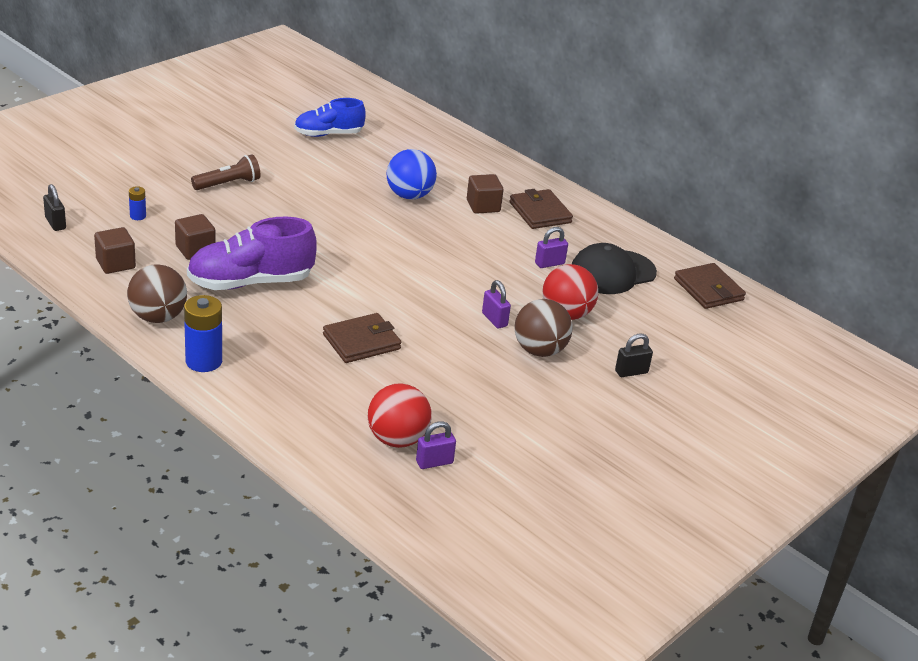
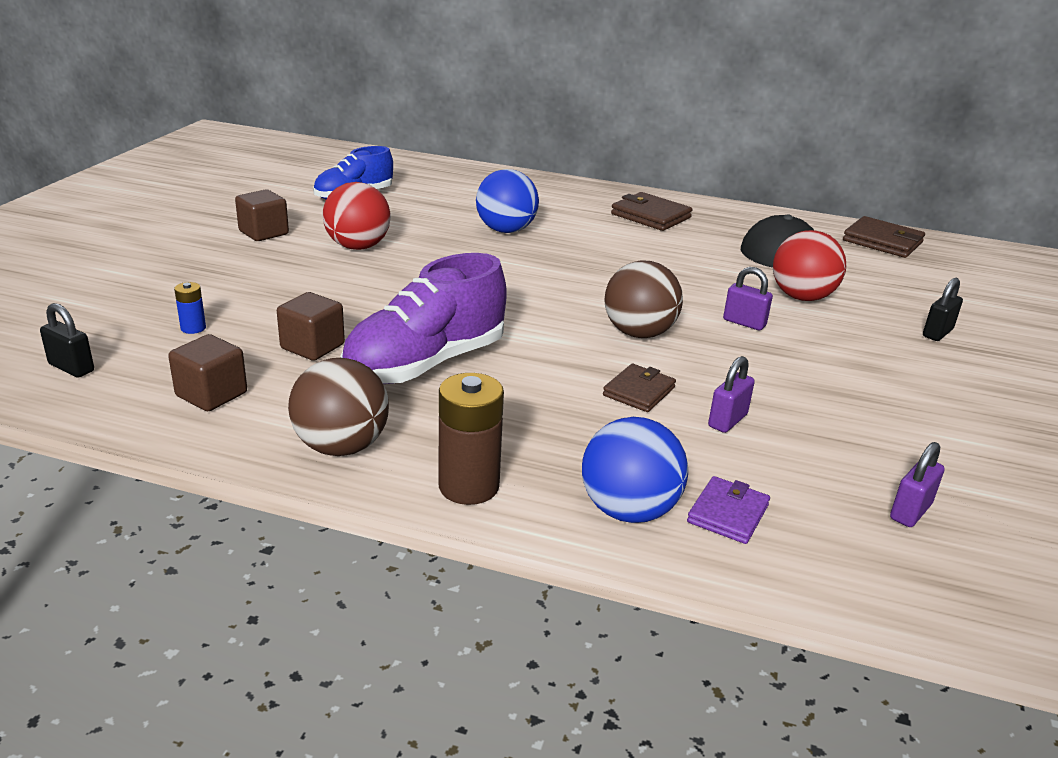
camera: 25 degrees left, 5 degrees down
blue battery [184,295,222,372] -> brown battery [438,373,504,505]
brown flashlight [191,154,261,190] -> none
brown wallet [323,313,401,363] -> brown wallet [603,364,676,412], size x0.66
red ball [368,383,432,448] -> red ball moved to [323,182,391,250]
brown cube [467,174,504,214] -> brown cube moved to [235,190,289,241]
brown ball [514,299,573,357] -> brown ball moved to [605,260,683,338]
purple padlock [535,227,568,268] -> purple padlock moved to [708,356,755,433]
none -> blue ball [582,417,688,523]
none -> purple wallet [687,476,770,544]

